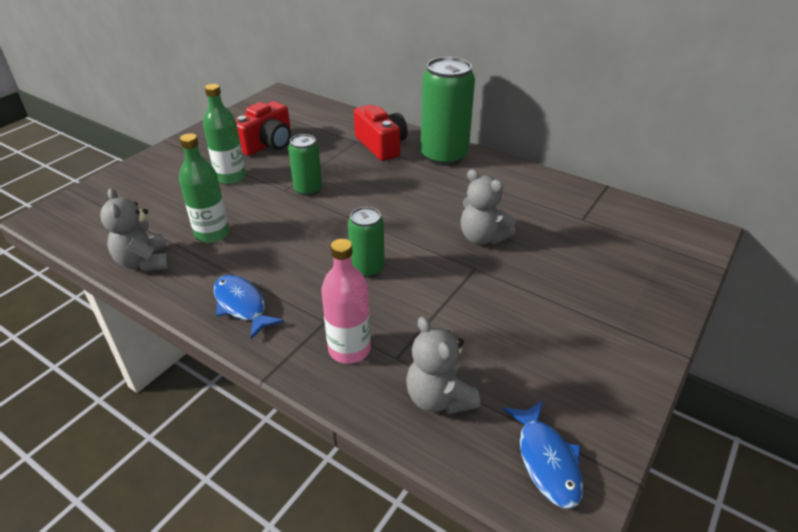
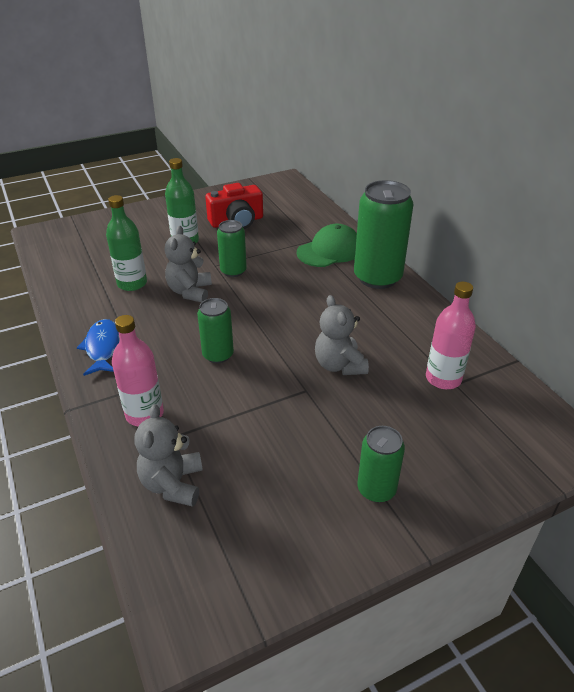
camera: 30 degrees right, 0 degrees up
grey teddy bear [100,188,171,272] -> grey teddy bear moved to [165,226,212,302]
red camera [354,104,408,161] -> green cap [296,224,357,267]
blue fish [503,400,583,509] -> none
none -> green can [357,426,405,503]
none -> pink bottle [426,282,476,389]

